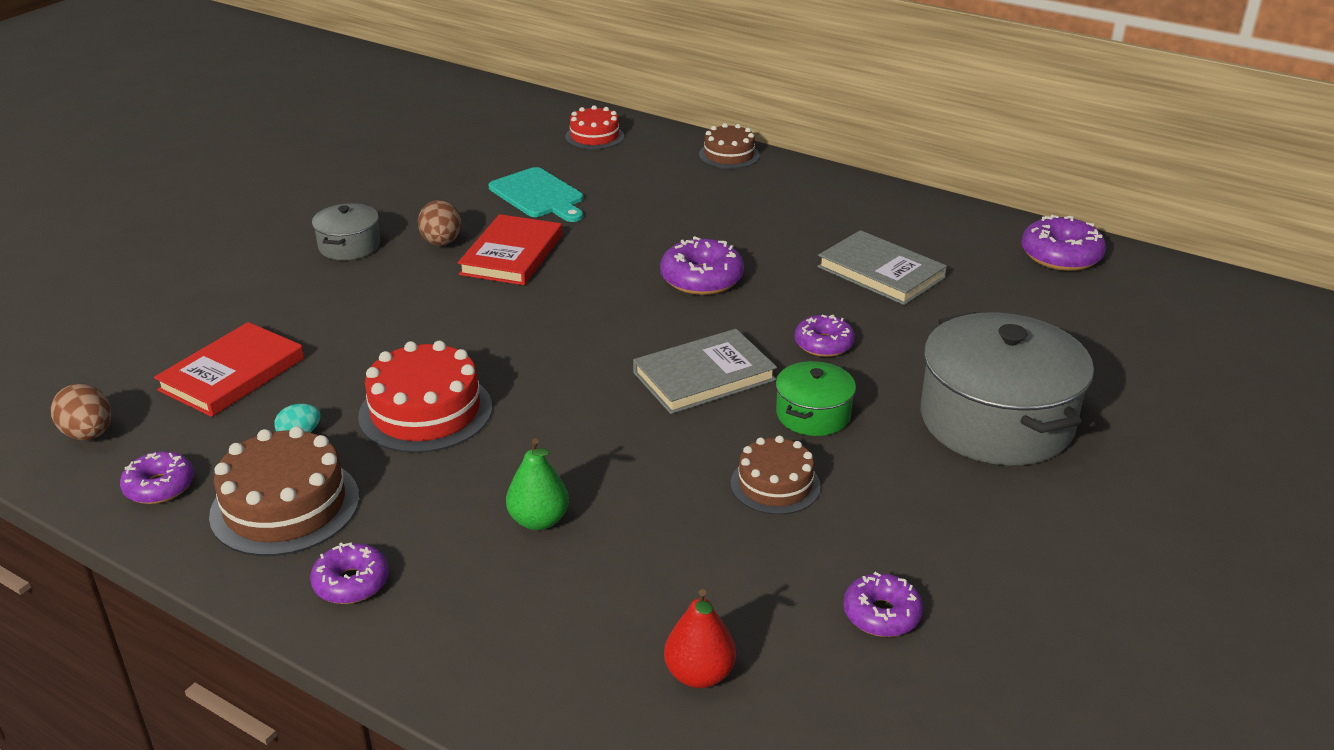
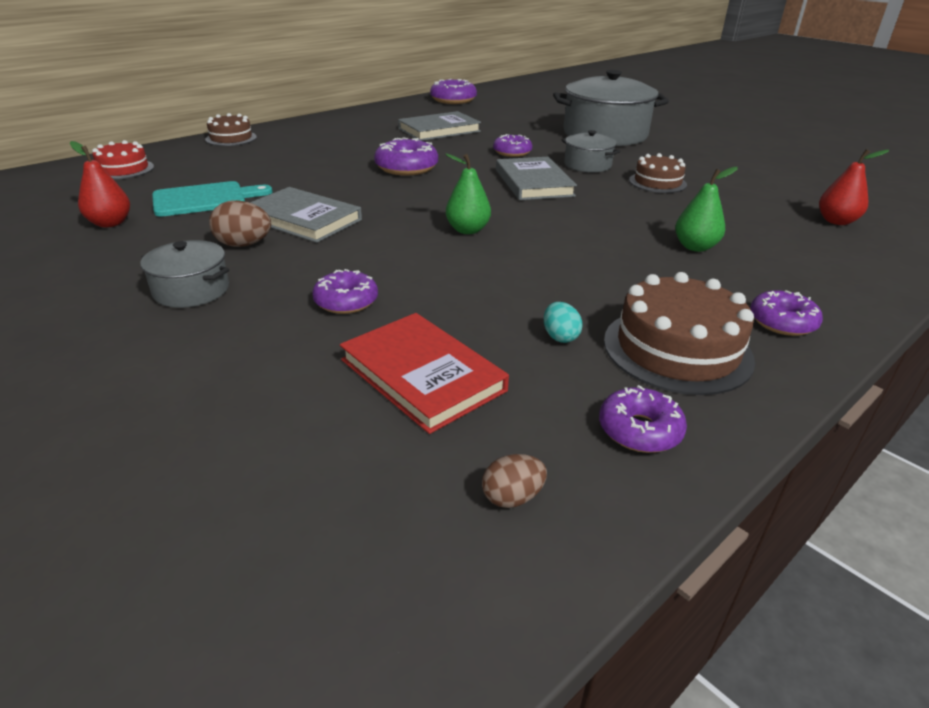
camera: 75 degrees left, 0 degrees up
brown egg [51,383,111,440] -> brown egg [482,454,547,508], size x0.64
red cake [358,341,492,453] -> none
red book [458,214,562,285] -> grey book [250,187,362,243]
green pot [776,361,856,436] -> grey pot [562,130,620,173]
purple donut [843,572,923,637] -> purple donut moved to [312,269,378,314]
none -> red pear [70,141,130,227]
none -> green pear [445,153,491,234]

